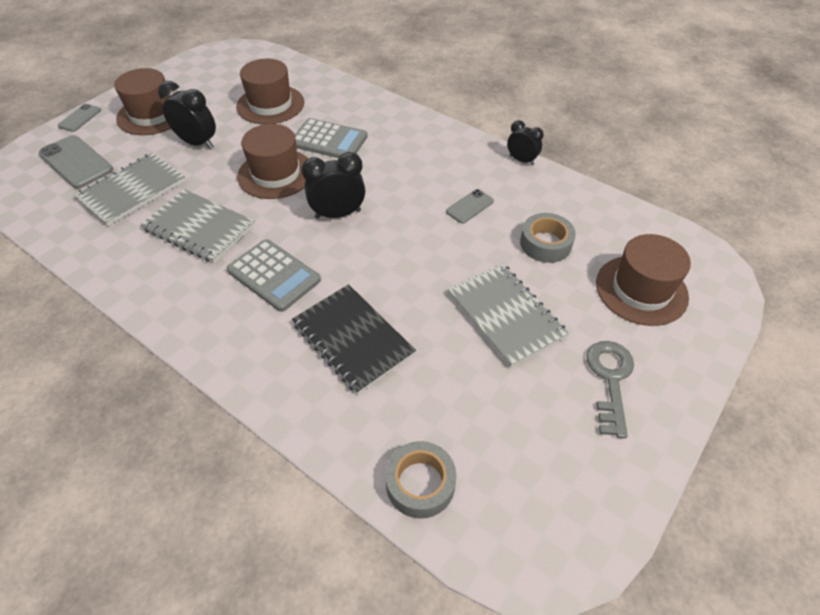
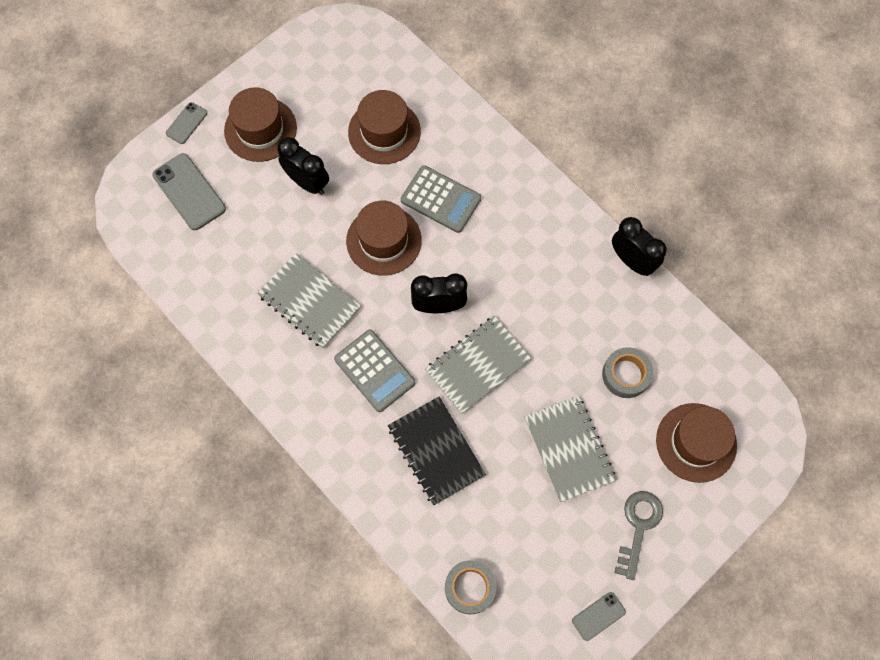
camera: 10 degrees right, 20 degrees up
grey notebook [74,153,186,226] -> grey notebook moved to [425,316,532,414]
grey phone [446,189,494,224] -> grey phone moved to [572,592,626,641]
black clock [507,120,544,165] -> black clock [612,217,667,276], size x1.55

